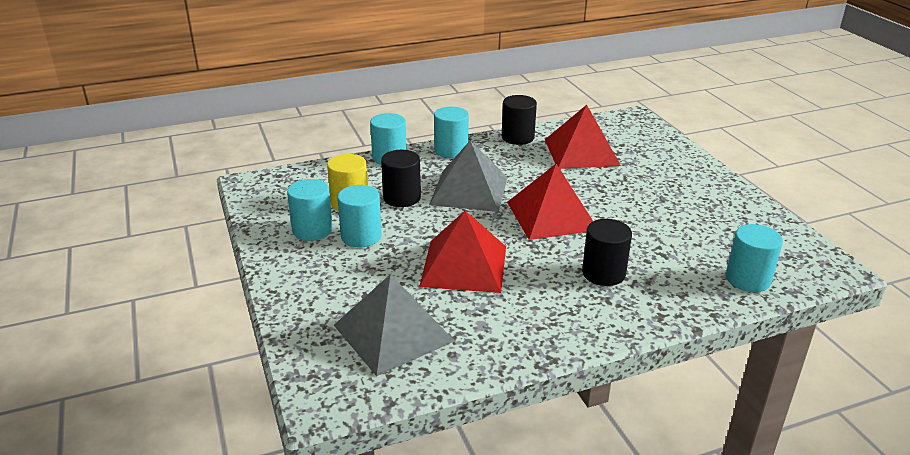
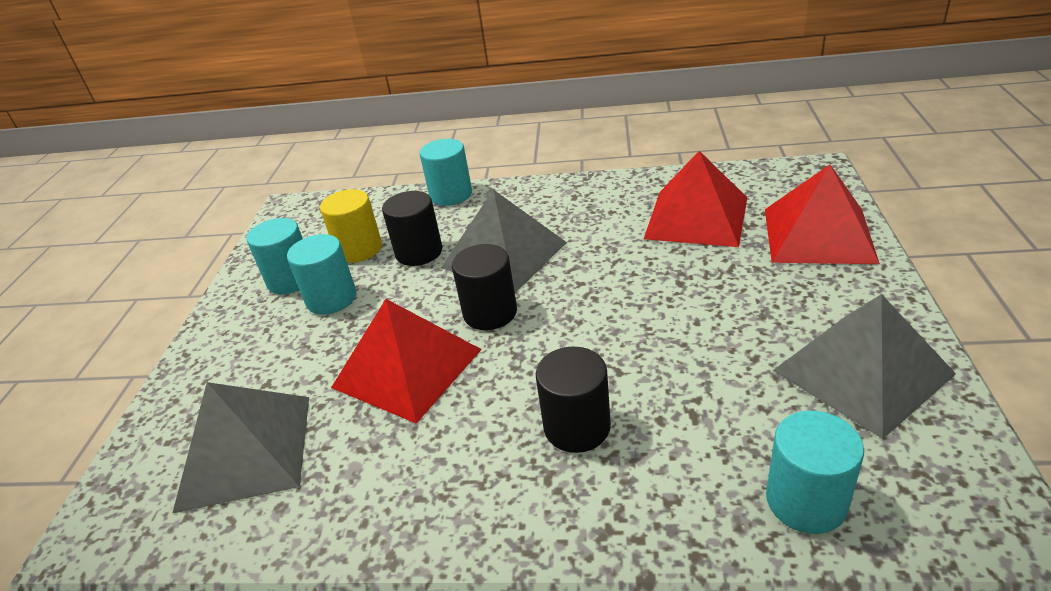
camera: 30 degrees right, 5 degrees up
turquoise cylinder [434,106,469,158] -> none
black cylinder [502,95,537,145] -> black cylinder moved to [452,244,517,330]
red pyramid [507,164,593,240] -> red pyramid moved to [765,164,880,264]
none -> grey pyramid [773,294,956,439]

